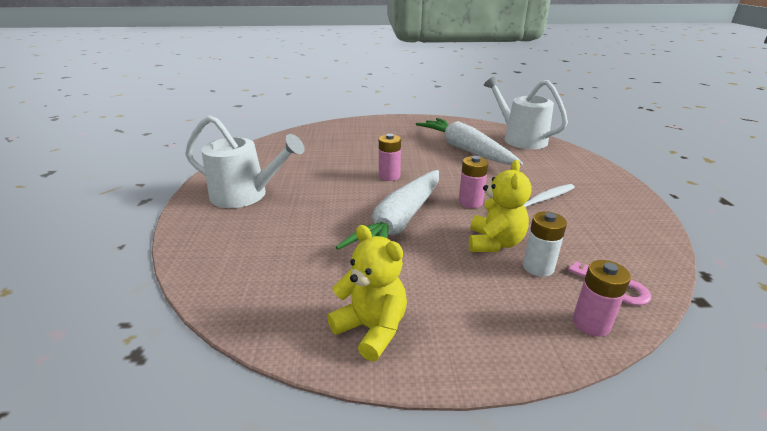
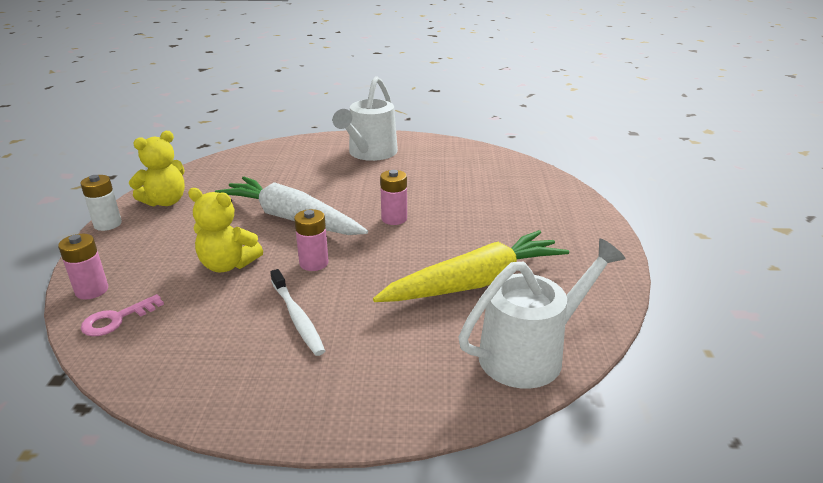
camera: 95 degrees right, 0 degrees up
white carrot [416,118,523,165] -> yellow carrot [373,230,569,302]
white battery [523,211,567,277] -> white battery moved to [80,175,122,231]

